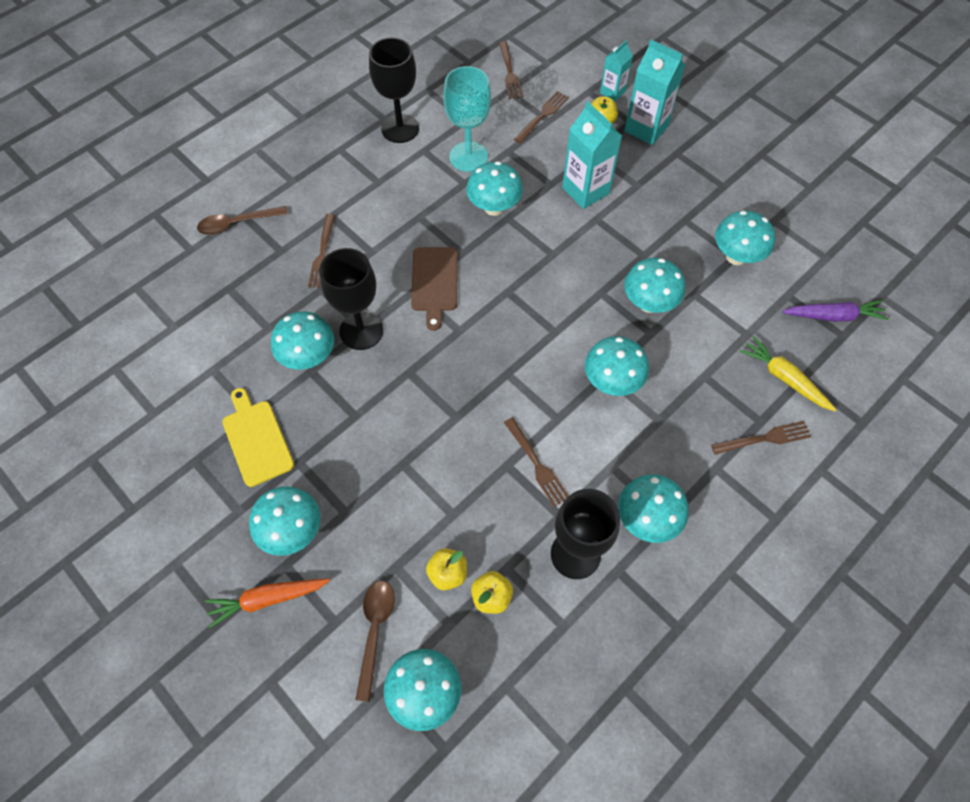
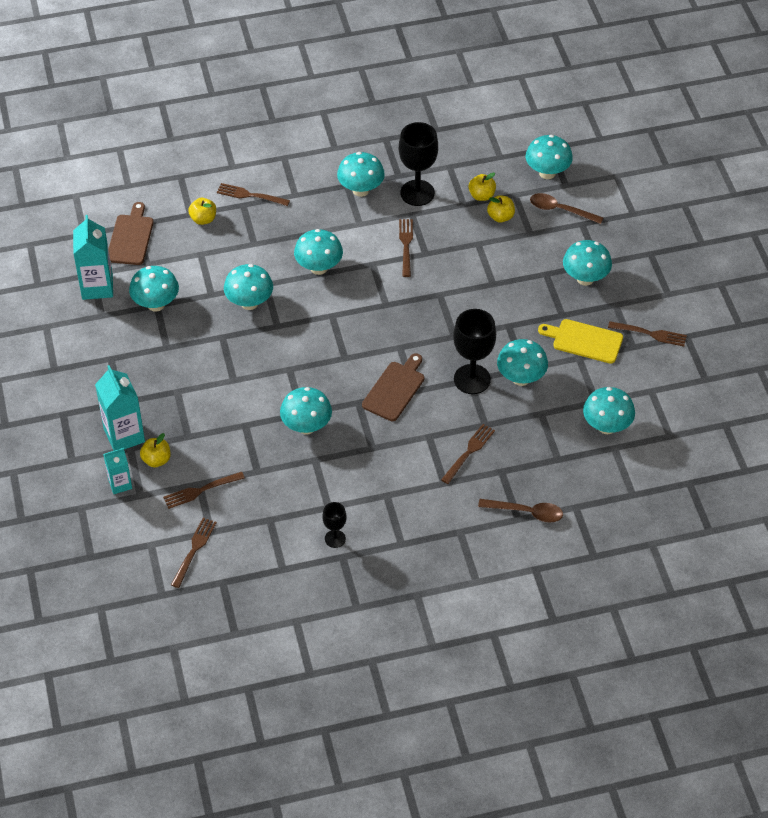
camera: 150 degrees left, 10 degrees down
orange carrot [205,579,330,628] -> none
yellow cutting board [222,388,294,487] -> yellow cutting board turned 105 degrees clockwise [538,319,623,364]
brown spoon [355,581,395,702] -> brown spoon turned 75 degrees clockwise [530,193,603,224]
black goblet [369,37,419,143] -> black goblet [322,502,347,548], size x0.54
turquoise goblet [443,66,491,172] -> none
turquoise carton [562,101,622,209] -> turquoise carton moved to [73,215,113,300]
yellow carrot [739,336,836,411] -> yellow apple [188,198,216,225]
purple carrot [782,300,888,322] -> brown cutting board [109,202,154,265]
none -> turquoise mushroom [583,387,635,434]
none -> brown fork [608,321,687,347]

